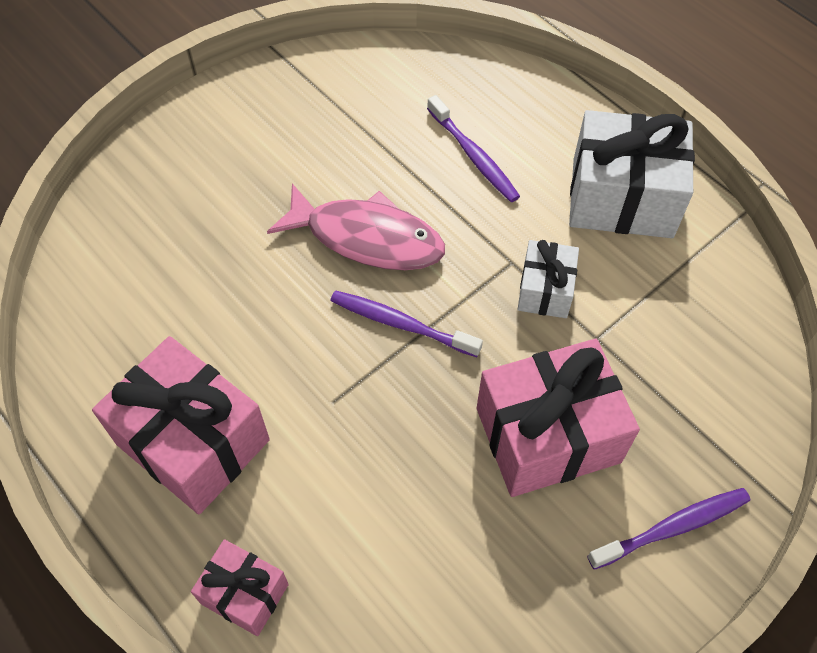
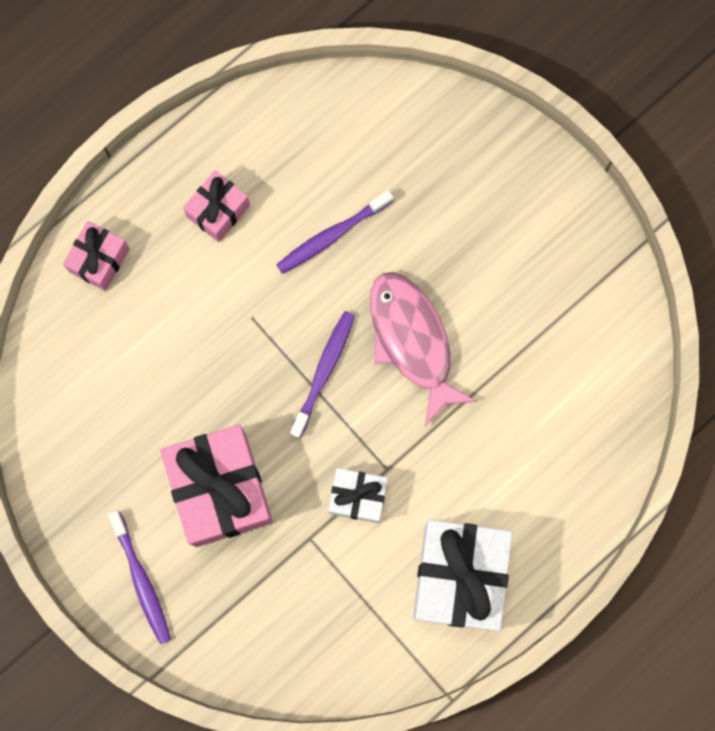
camera: 90 degrees right, 20 degrees up
pink gift [92,336,270,514] -> pink gift [183,170,250,242], size x0.53
pink fish [267,183,445,270] -> pink fish turned 135 degrees clockwise [370,272,477,426]
purple toothbrush [427,95,520,202] -> purple toothbrush moved to [276,190,394,274]

